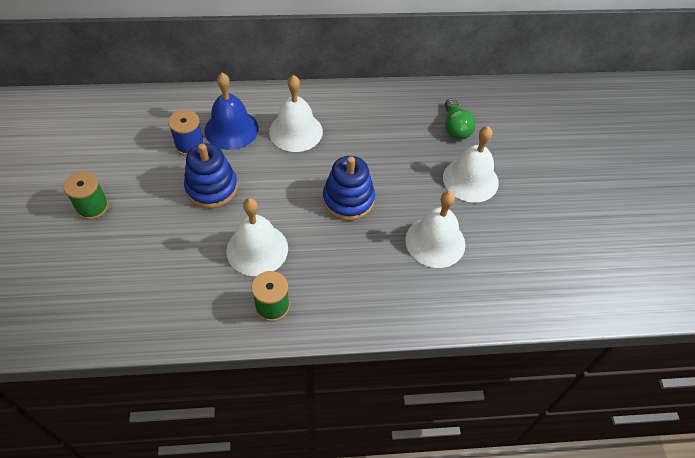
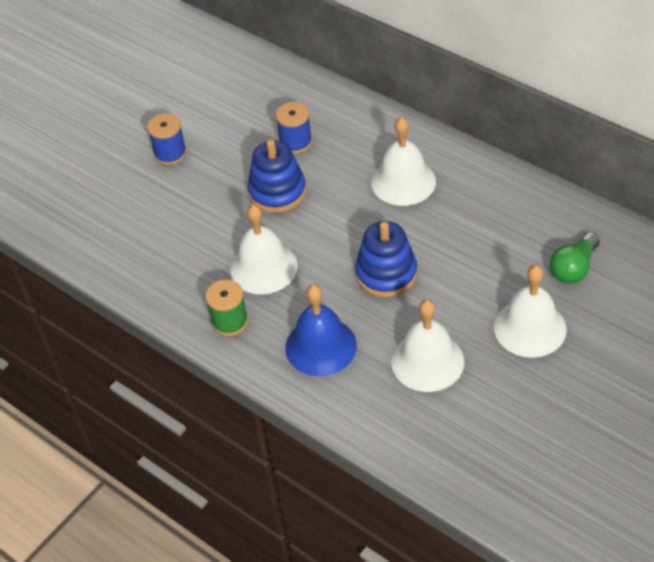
camera: 50 degrees right, 5 degrees down
green spool [63,171,109,220] -> blue spool [147,113,187,165]
blue bell [204,73,259,150] -> blue bell moved to [285,284,357,376]

